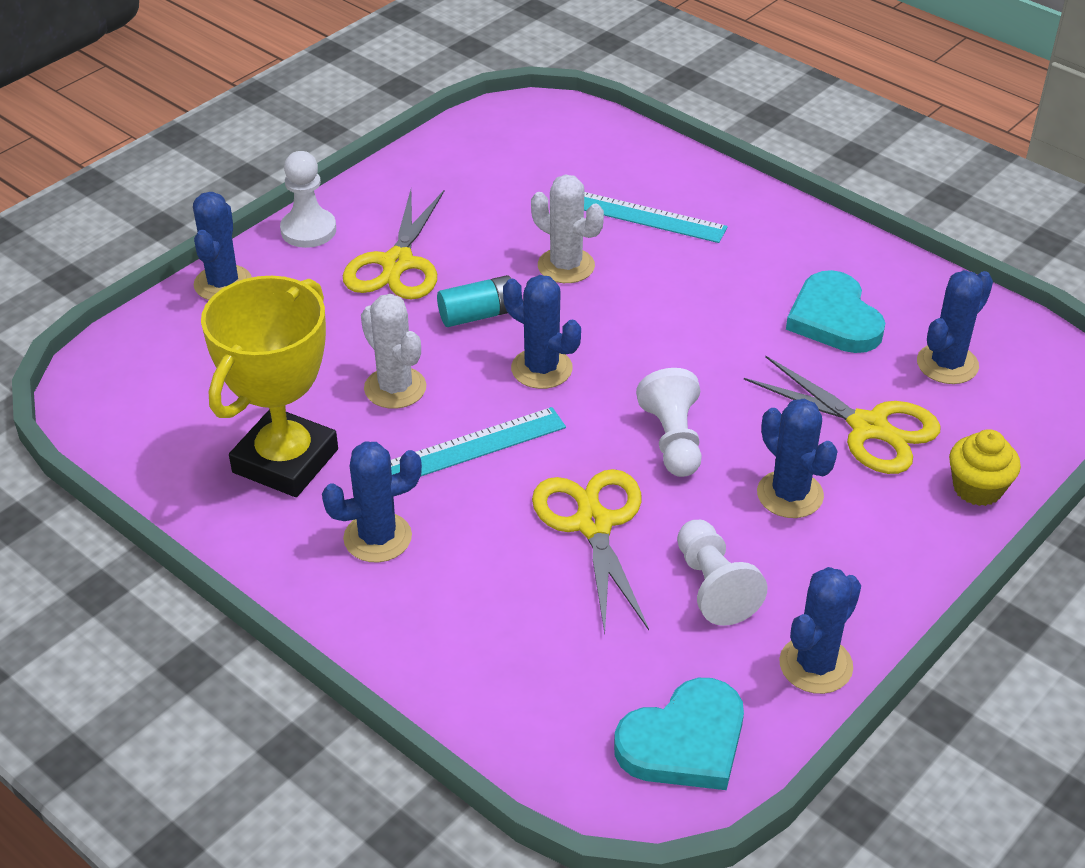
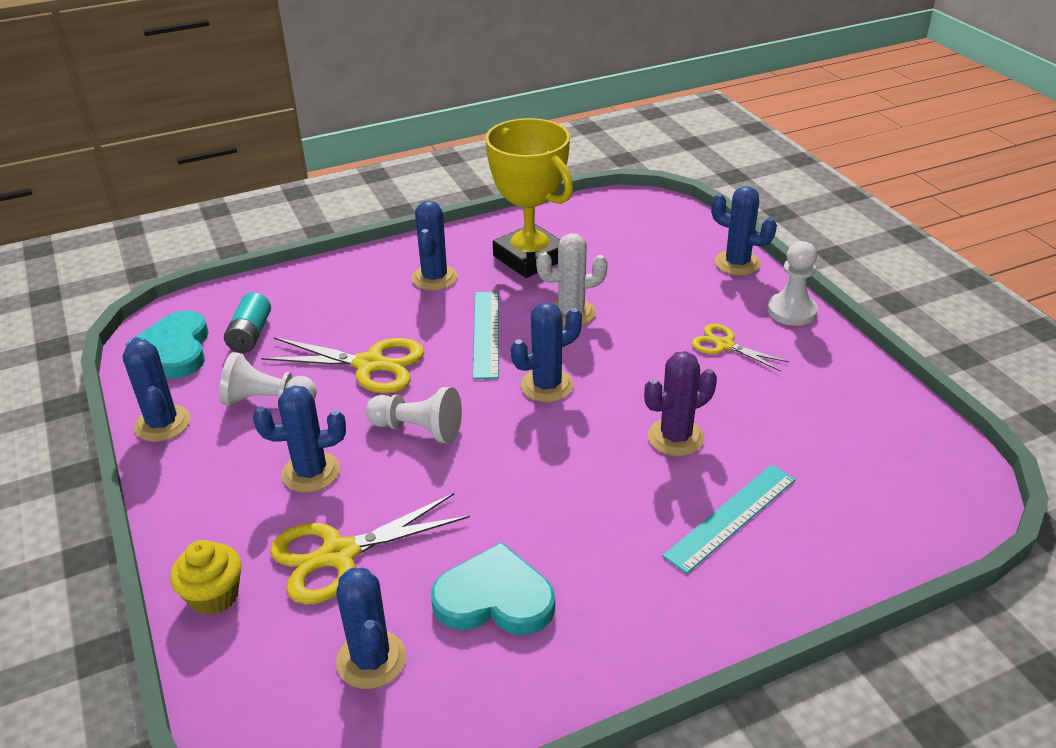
camera: 115 degrees right, 5 degrees down
yellow scissors [343,190,444,300] -> yellow scissors [691,324,789,371], size x0.60
turquoise battery [437,275,511,327] -> turquoise battery moved to [224,292,271,353]
white cactus [531,174,604,283] -> purple cactus [644,351,717,456]

